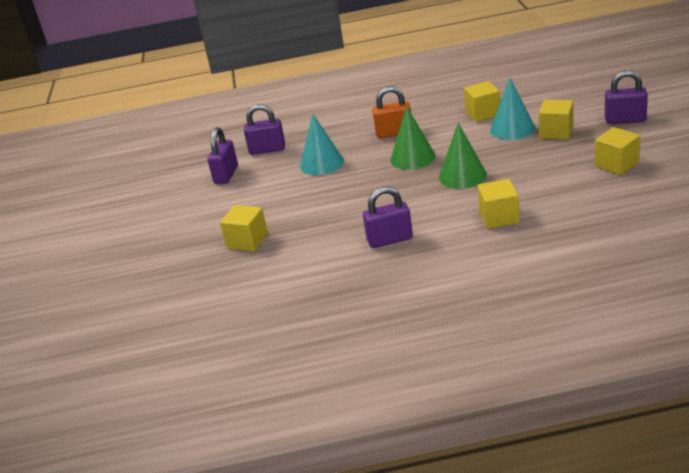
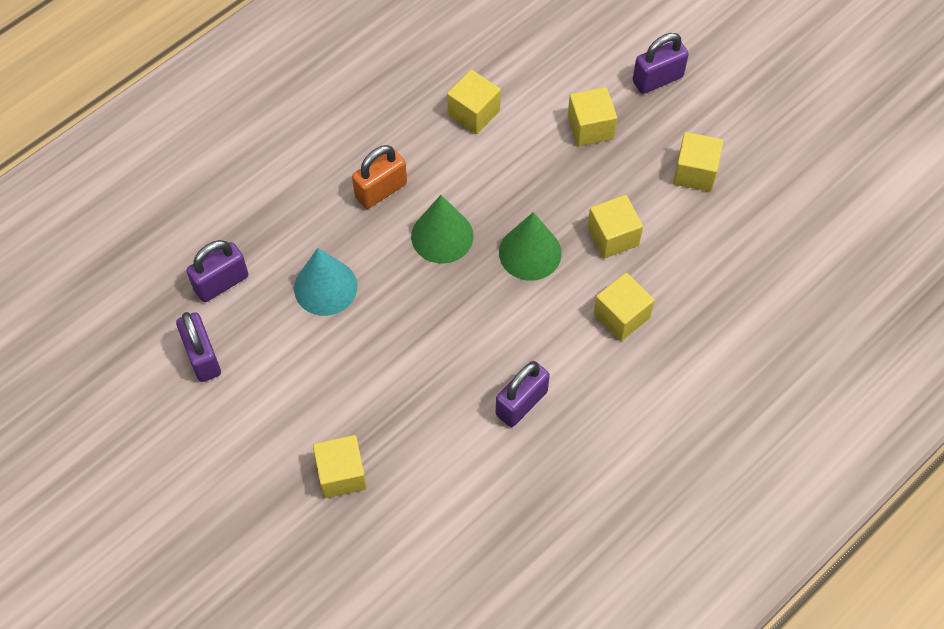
camera: 40 degrees left, 30 degrees up
turquoise cone [490,78,535,140] -> none
none -> yellow cube [587,195,643,259]

